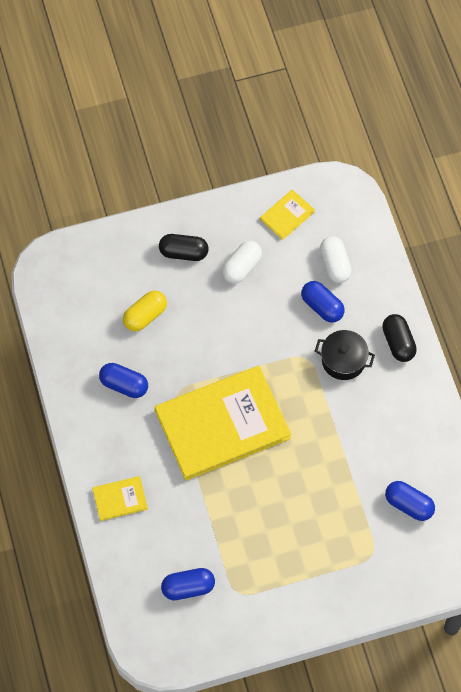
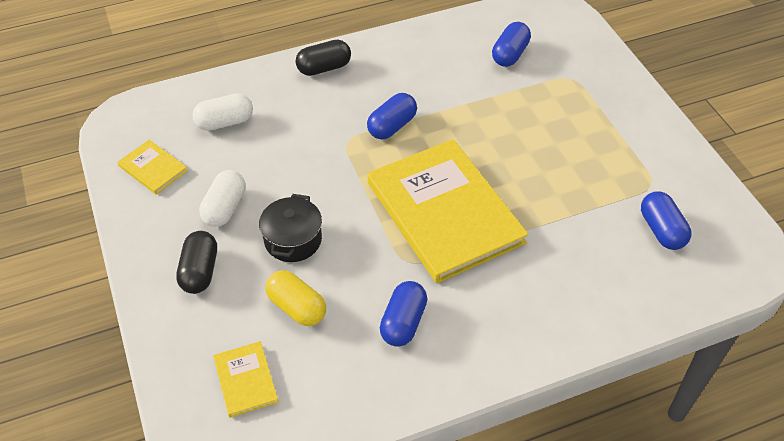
camera: 95 degrees left, 15 degrees down
yellow book [92,476,148,521] -> yellow book moved to [213,341,279,418]
white capsule [222,241,262,284] -> white capsule turned 75 degrees clockwise [199,170,245,227]
blue capsule [301,281,344,323] -> blue capsule moved to [367,93,417,139]
black pot [315,330,375,380] -> black pot moved to [259,194,322,262]

